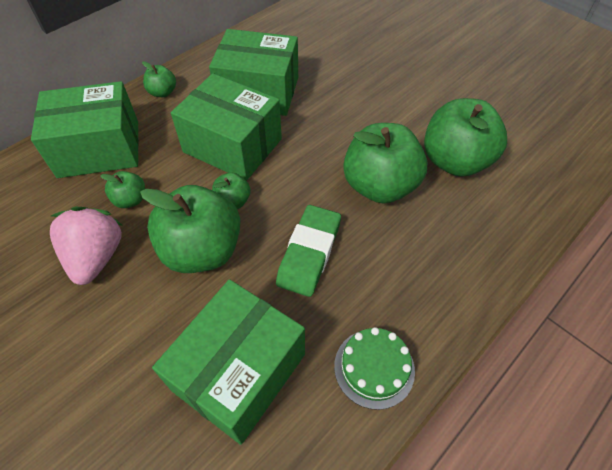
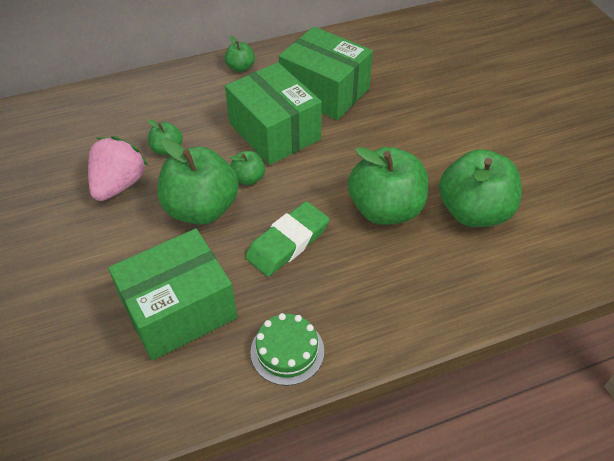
camera: 25 degrees right, 5 degrees down
green box [31,81,139,178] -> none

